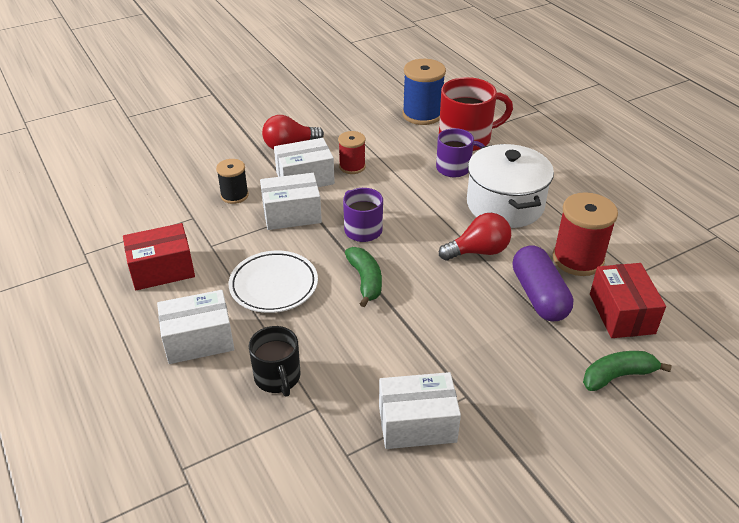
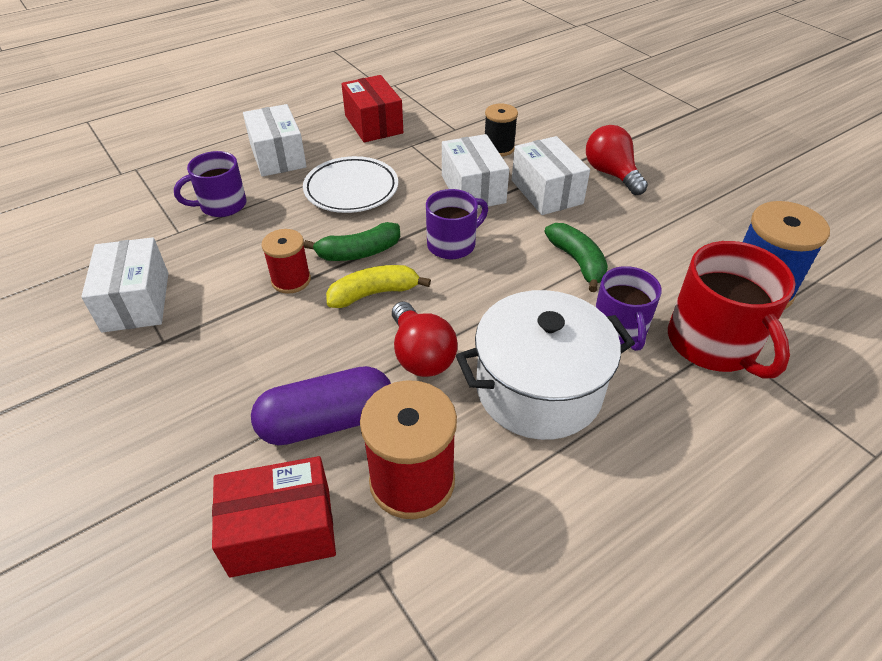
camera: 85 degrees right, 5 degrees up
black mug [249,326,300,396] -> purple mug [174,151,247,217]
red spool [338,131,366,174] -> red spool moved to [261,229,311,294]
green banana [583,351,672,391] -> green banana moved to [544,223,608,292]
none -> yellow banana [326,265,431,308]

